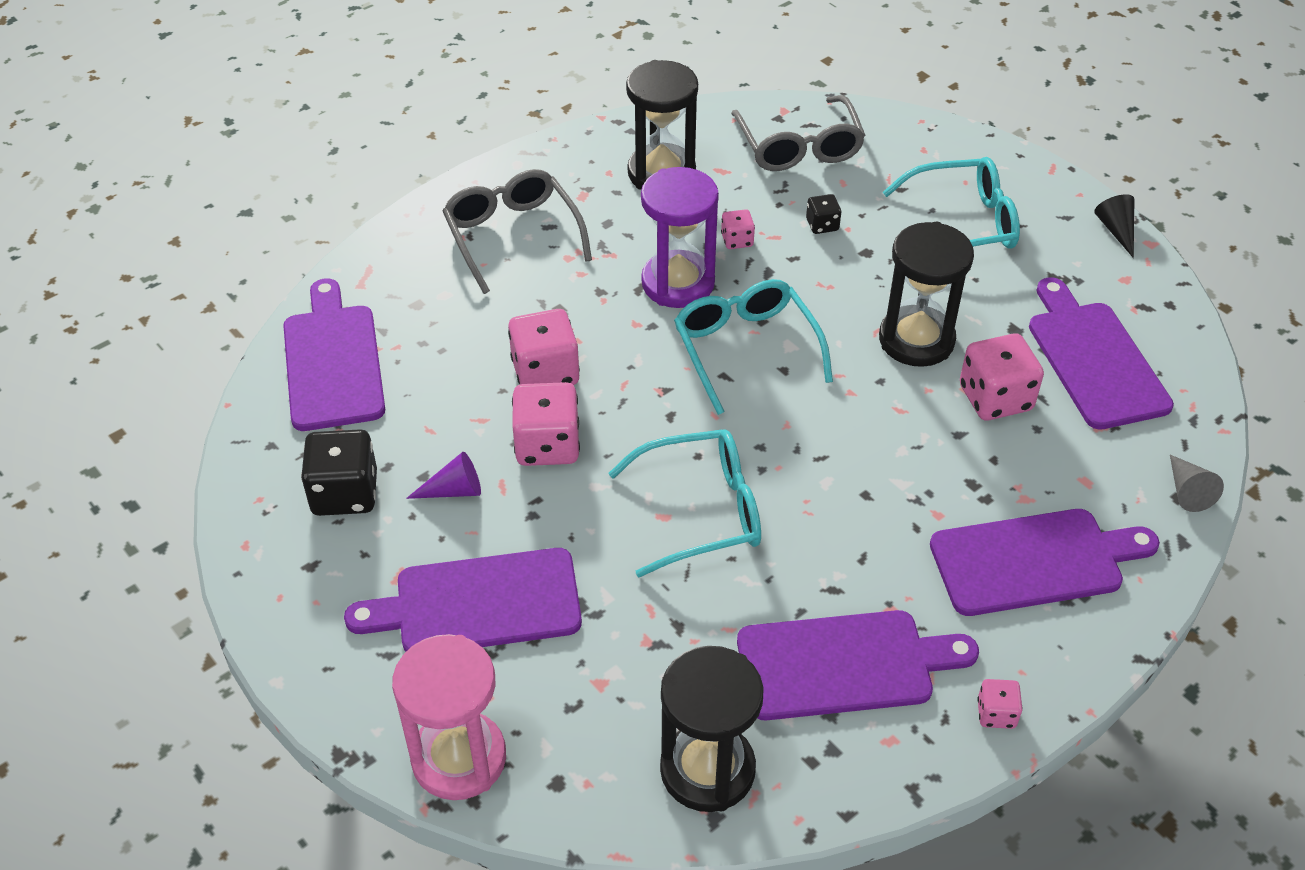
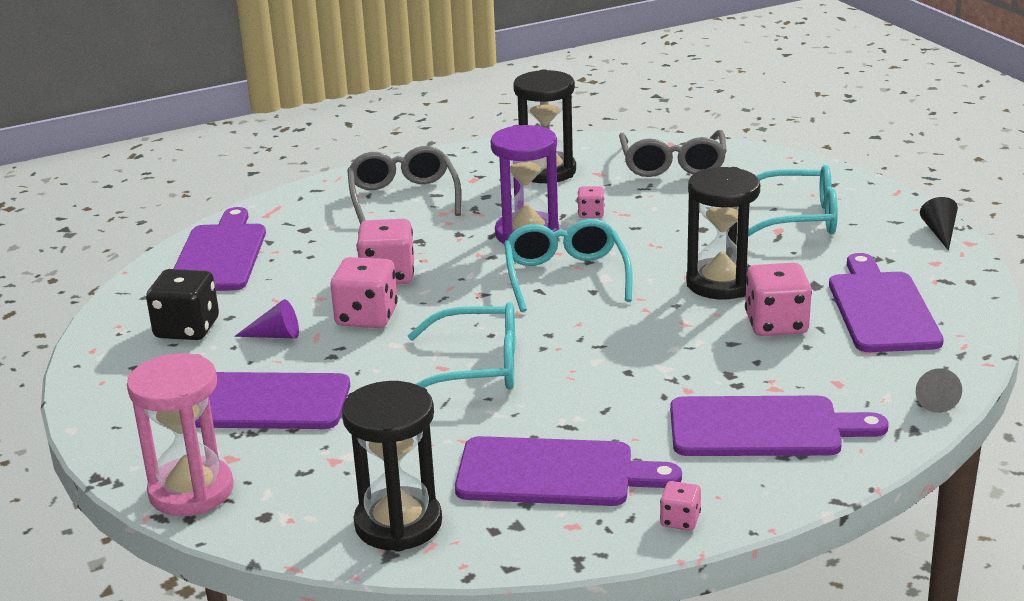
camera: 15 degrees right, 20 degrees down
black dice [806,194,841,234] -> none

